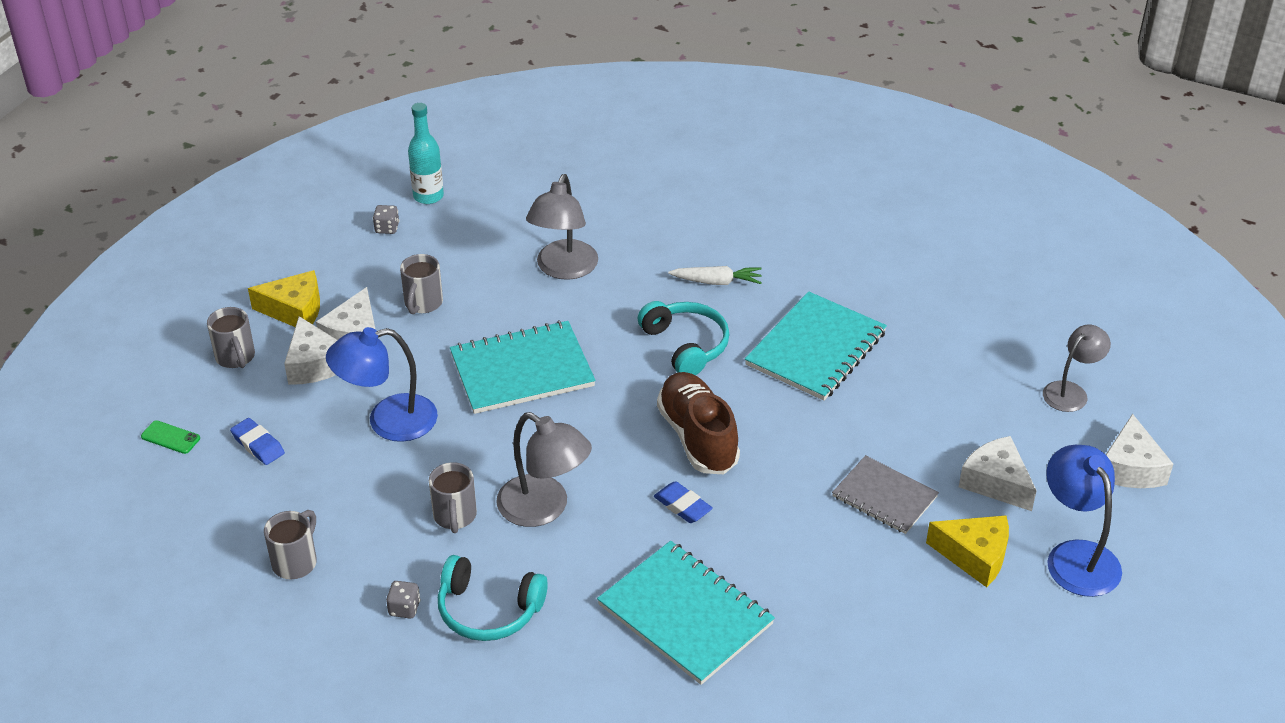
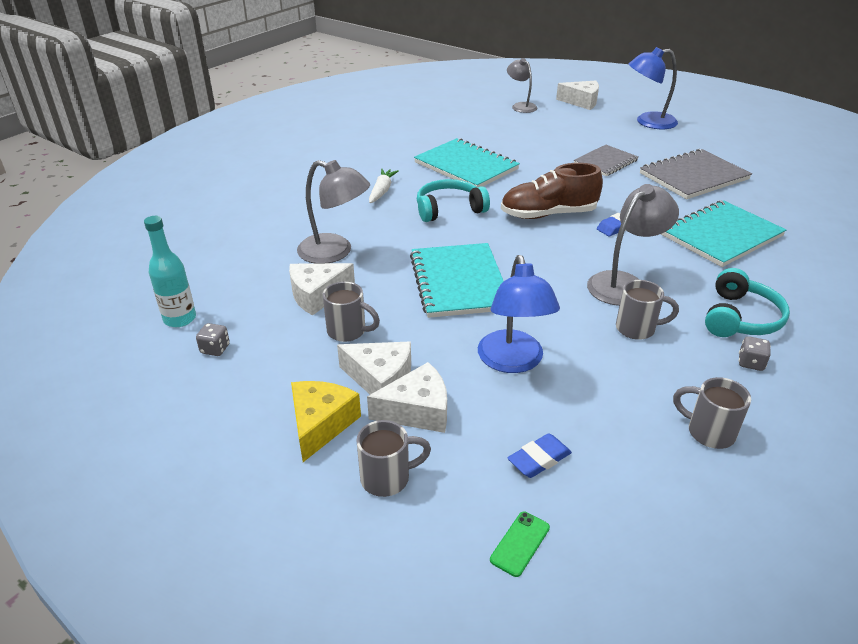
camera: 80 degrees left, 5 degrees down
yellow cheese [926,515,1009,588] -> none
white cheese [959,436,1037,511] -> white cheese moved to [289,263,355,315]
none -> grey notebook [640,149,752,199]

